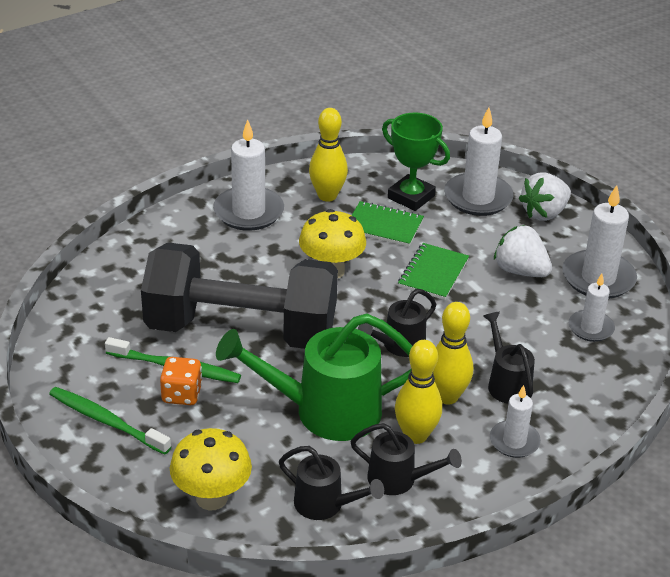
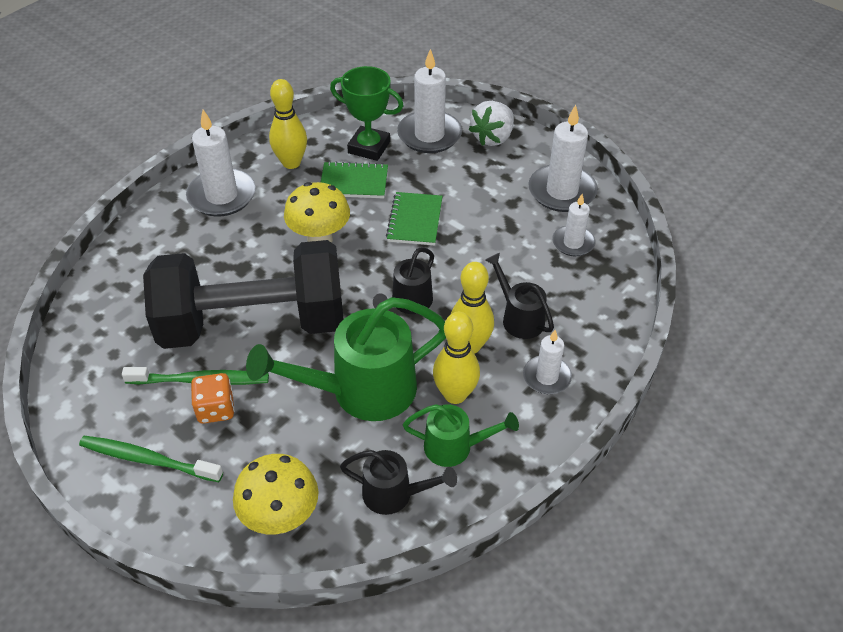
camera: 15 degrees left, 10 degrees up
black watering can [350,423,462,495] -> green watering can [403,404,519,467]
white strawberry [494,225,552,277] -> none

